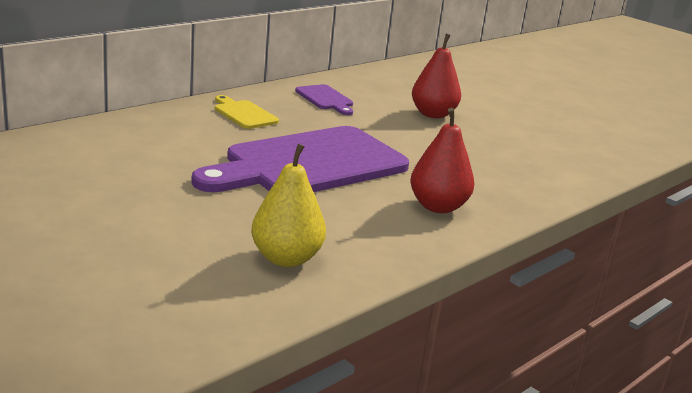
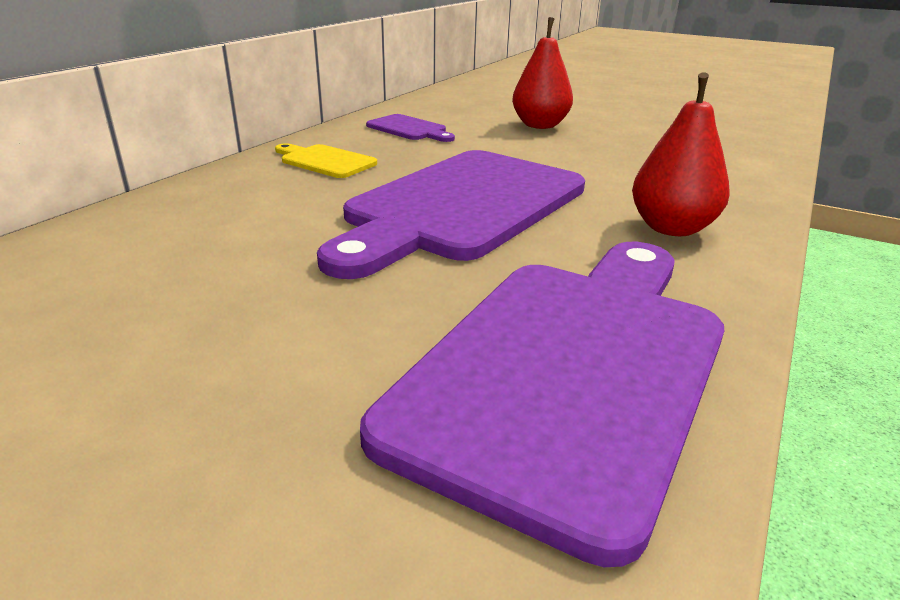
camera: 15 degrees left, 5 degrees up
yellow pear [251,144,326,267] -> purple cutting board [360,242,724,567]

